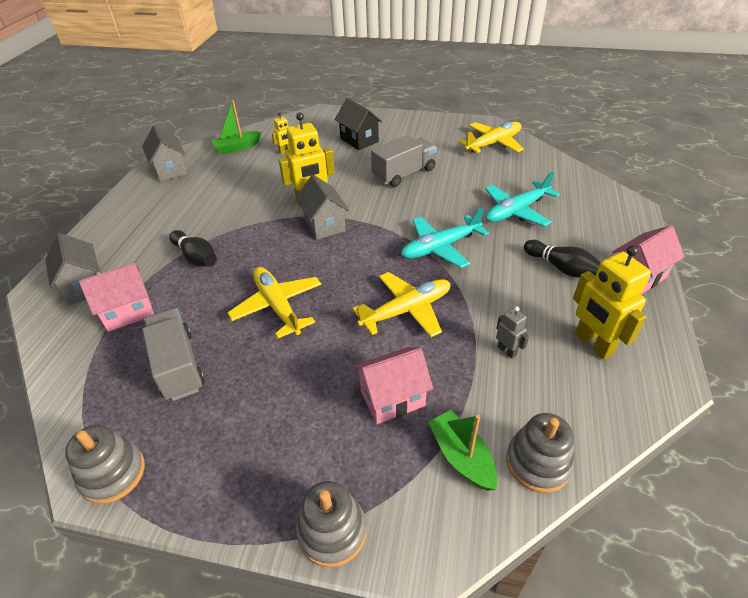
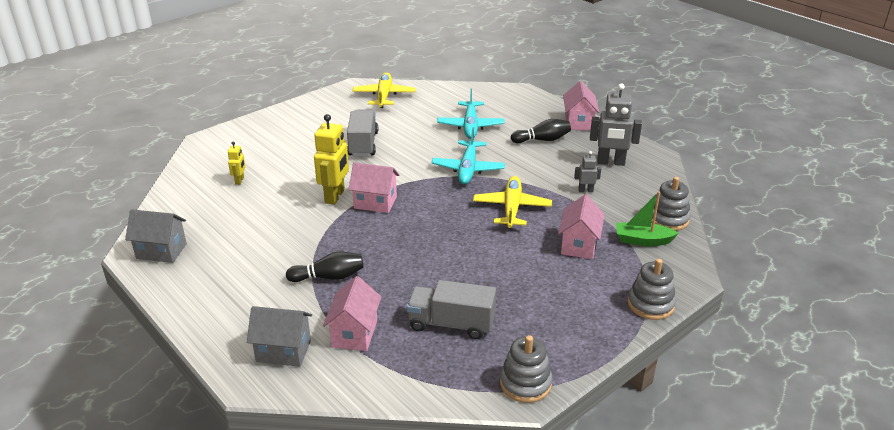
camera: 55 degrees left, 10 degrees down
green boat [212,100,261,154] -> none
yellow plane [227,267,321,338] -> none
grey house [296,175,349,240] -> pink house [348,162,399,213]
black house [335,98,382,150] -> none
yellow robot [573,245,651,359] -> grey robot [590,83,642,166]

